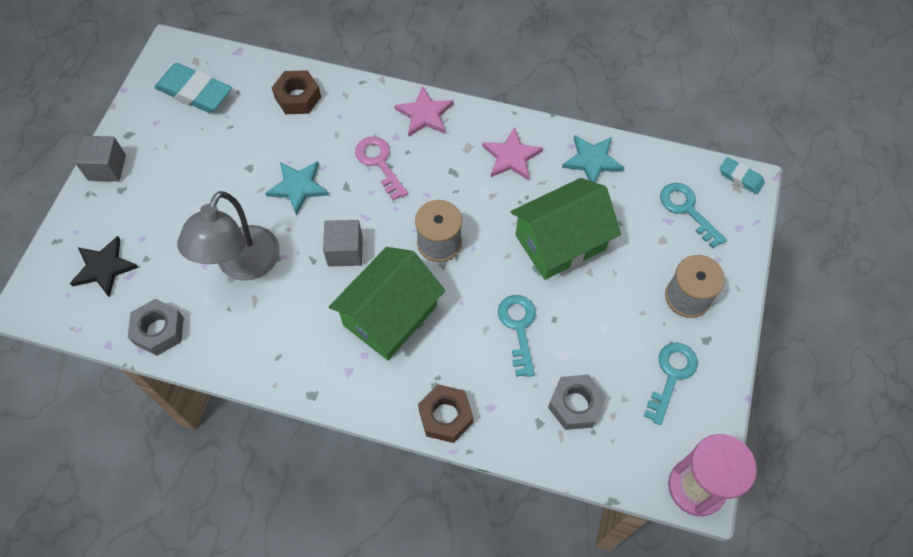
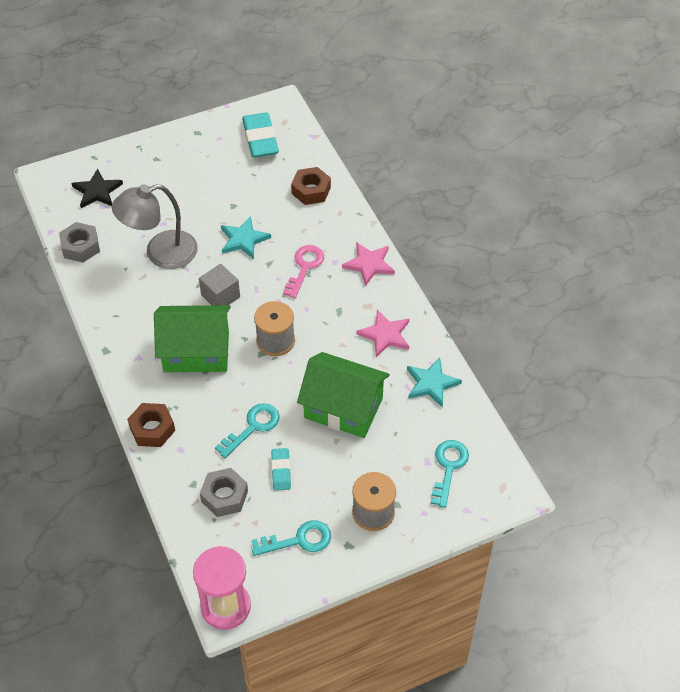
camera: 50 degrees right, 10 degrees down
grey cube [75,136,126,181] -> none
turquoise eraser [719,157,765,194] -> turquoise eraser moved to [271,448,291,491]

